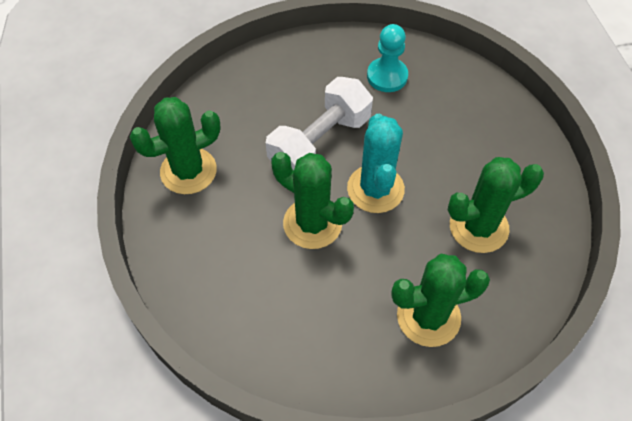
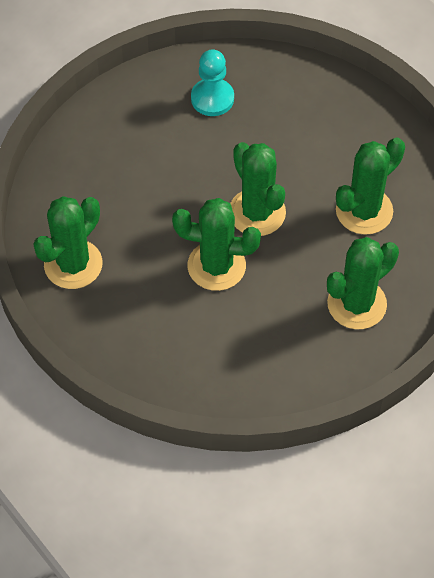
camera: 25 degrees left, 0 degrees up
white dumbbell [266,77,373,170] -> none
turquoise cactus [347,114,405,213] -> green cactus [230,142,286,236]

